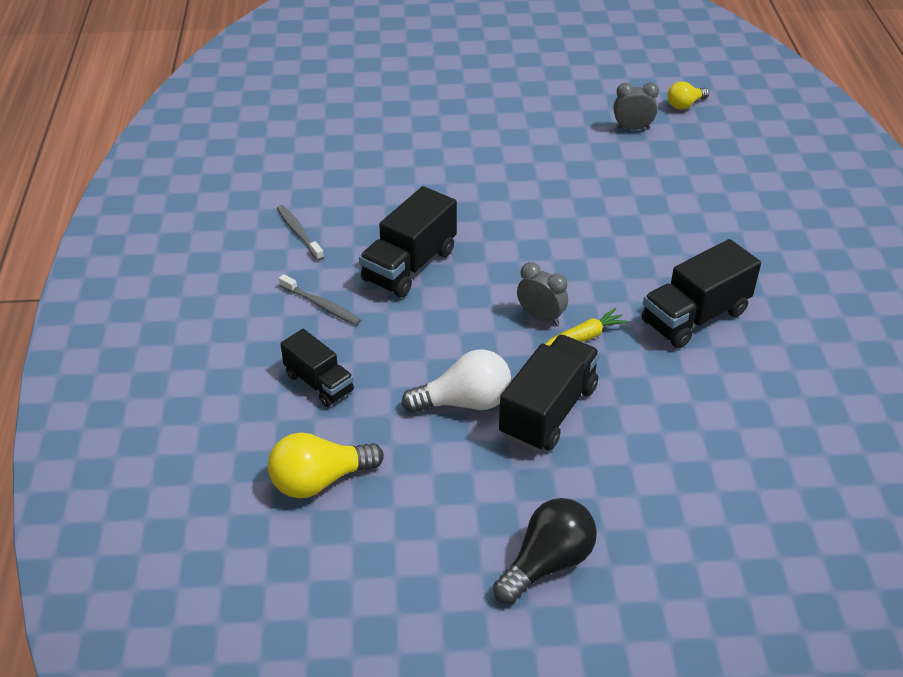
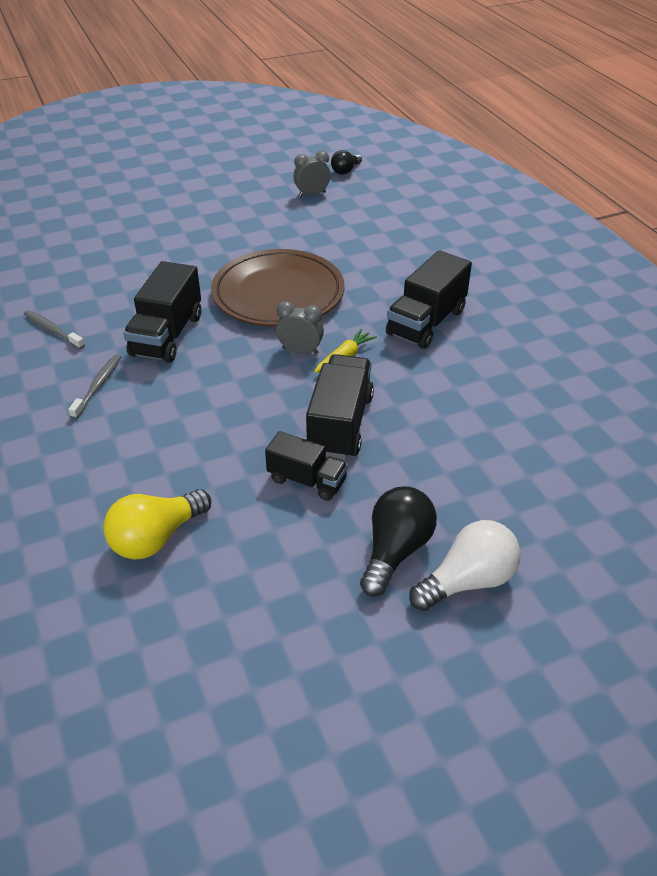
camera: 20 degrees left, 0 degrees up
grey toothbrush [279,274,361,325] -> grey toothbrush turned 90 degrees counterclockwise [68,354,121,419]
black truck [280,329,354,407] -> black truck moved to [265,431,348,501]
white light bulb [402,349,511,413] -> white light bulb moved to [409,520,520,611]
yellow light bulb [667,81,709,110] -> black light bulb [331,150,362,175]
none -> brown plate [211,249,344,326]

